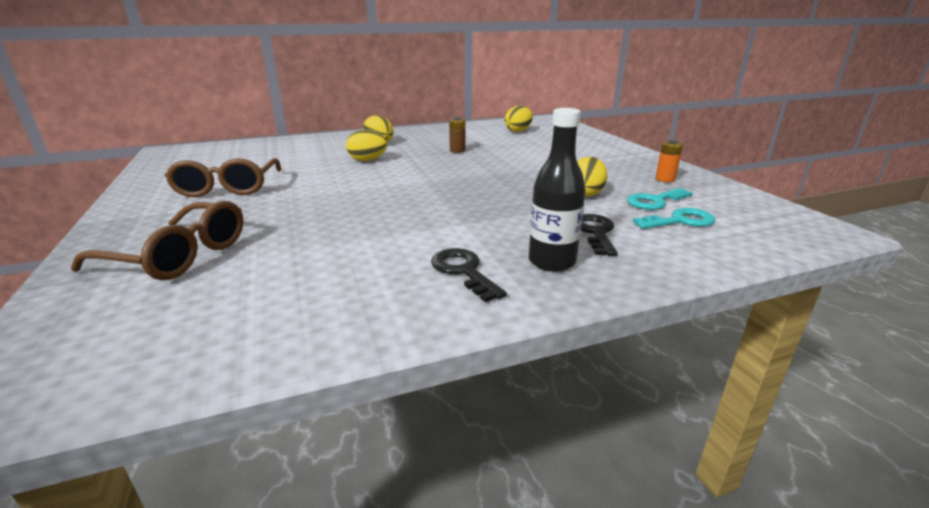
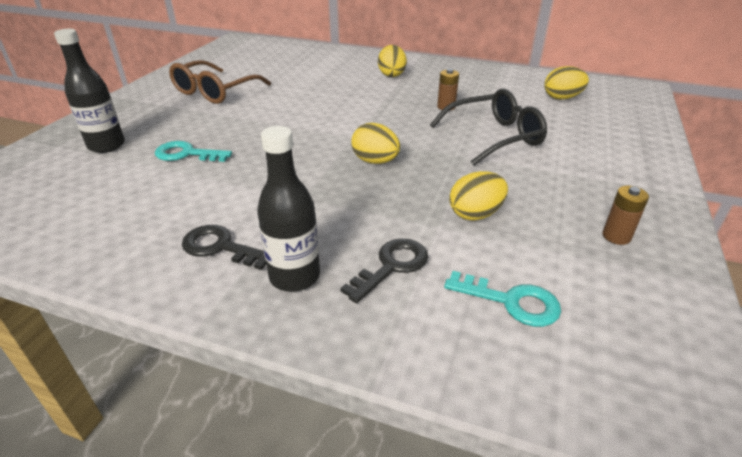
camera: 40 degrees right, 10 degrees up
brown glasses [71,201,244,280] -> black bottle [54,29,125,153]
yellow egg [346,130,387,161] -> yellow egg moved to [351,123,400,164]
black key [431,248,507,302] -> black key turned 75 degrees counterclockwise [182,225,266,270]
turquoise key [627,188,692,210] -> turquoise key moved to [155,141,232,162]
orange battery [655,139,683,182] -> brown battery [602,186,649,245]
none -> black glasses [430,89,547,166]

